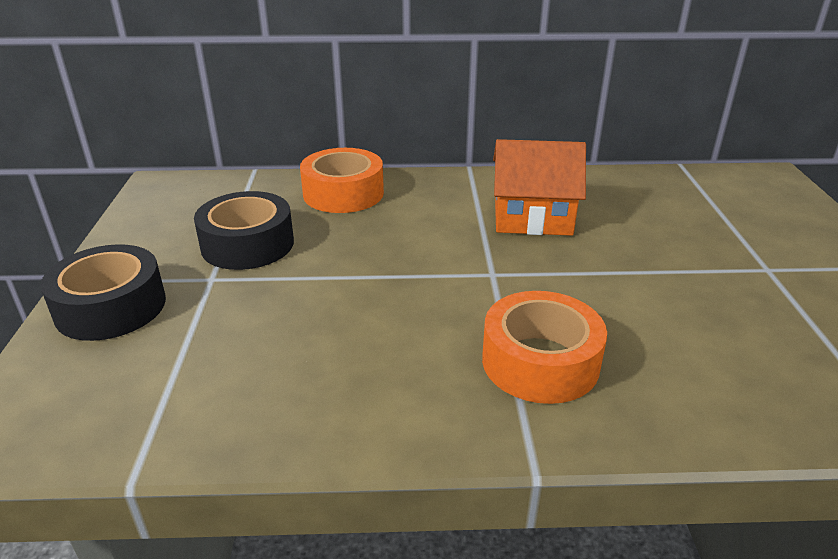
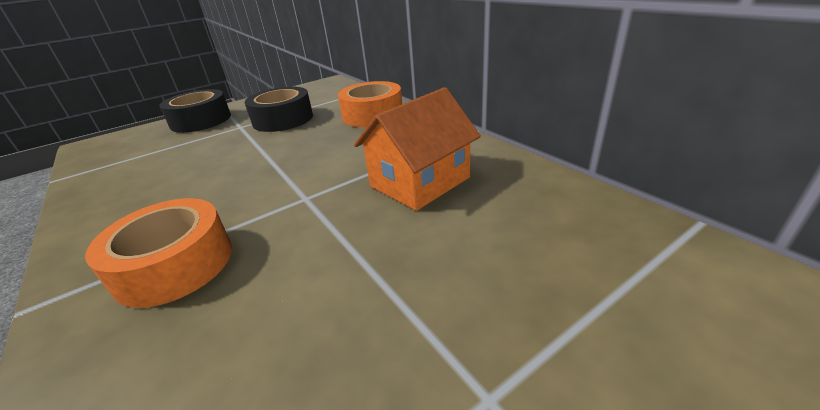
camera: 60 degrees right, 0 degrees up
orange house [493,139,586,236] -> orange house turned 75 degrees clockwise [354,87,481,211]

